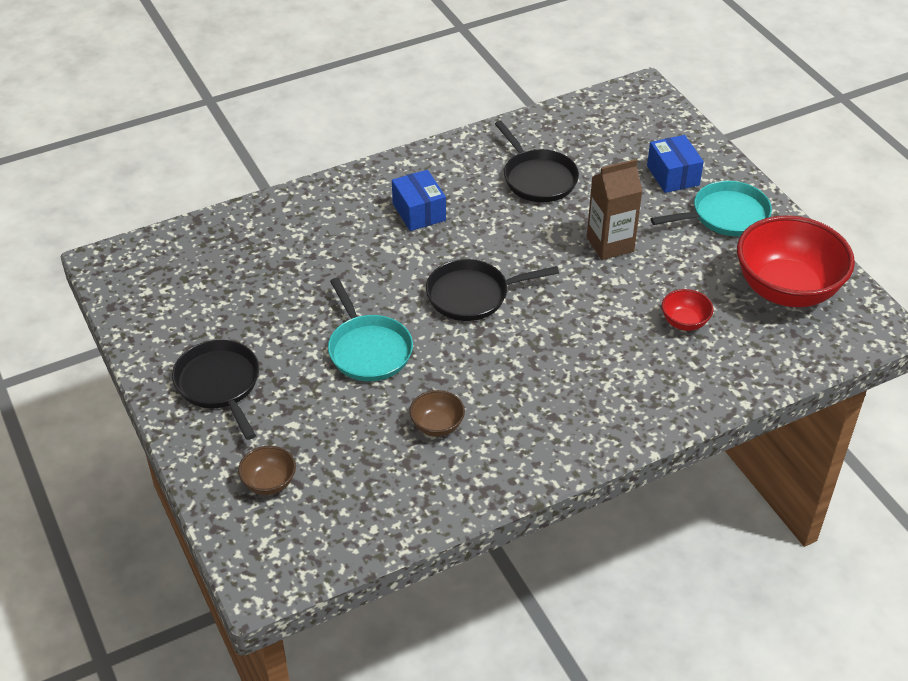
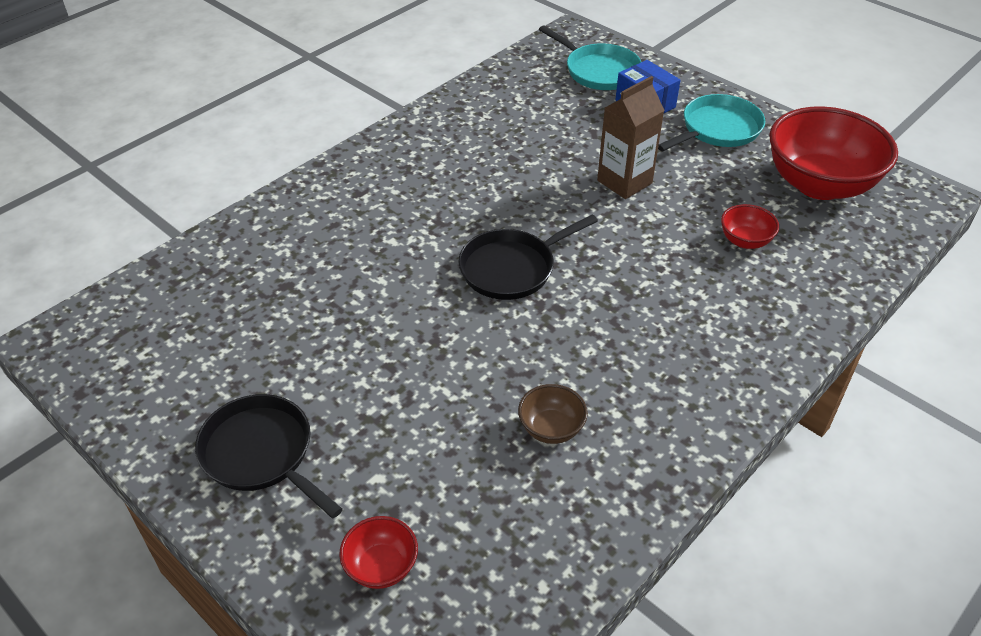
camera: 20 degrees left, 0 degrees up
brown bowl [238,446,296,495] -> red bowl [339,516,418,589]
turquoise pan [328,278,413,381] -> turquoise pan moved to [539,25,641,90]
blue box [392,170,446,231] -> none
black pan [495,121,579,202] -> none

